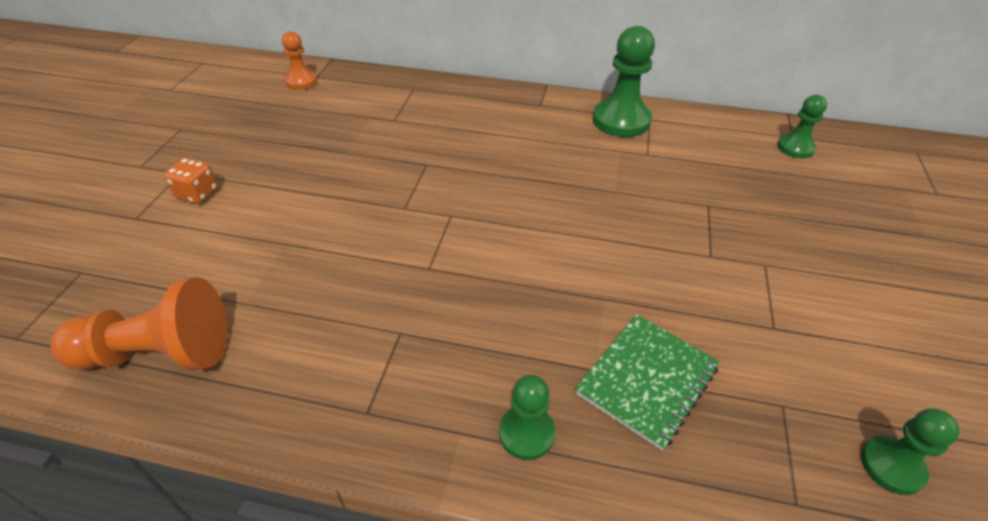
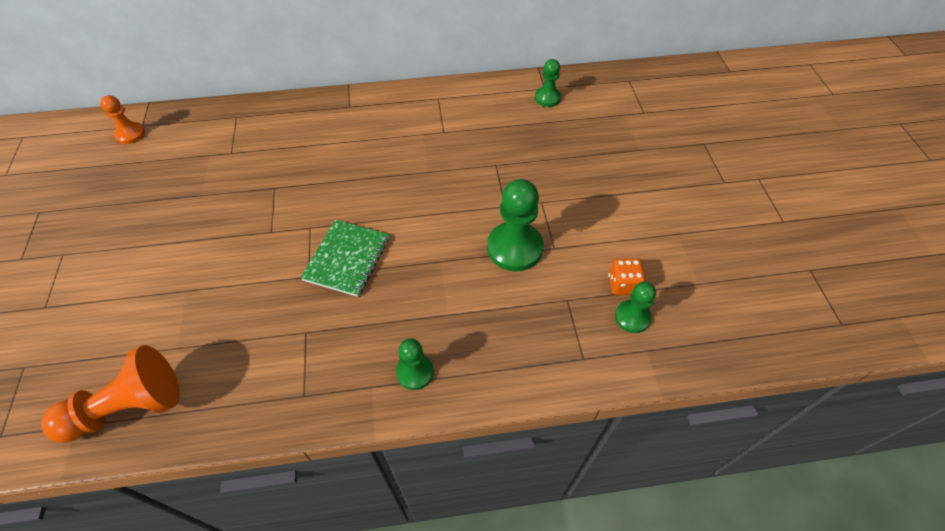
camera: 20 degrees left, 10 degrees up
orange dice [164,158,218,204] -> orange dice moved to [609,259,645,295]
green notebook [575,314,720,451] -> green notebook moved to [300,220,389,297]
green pawn [593,26,655,137] -> green pawn moved to [487,179,544,271]

